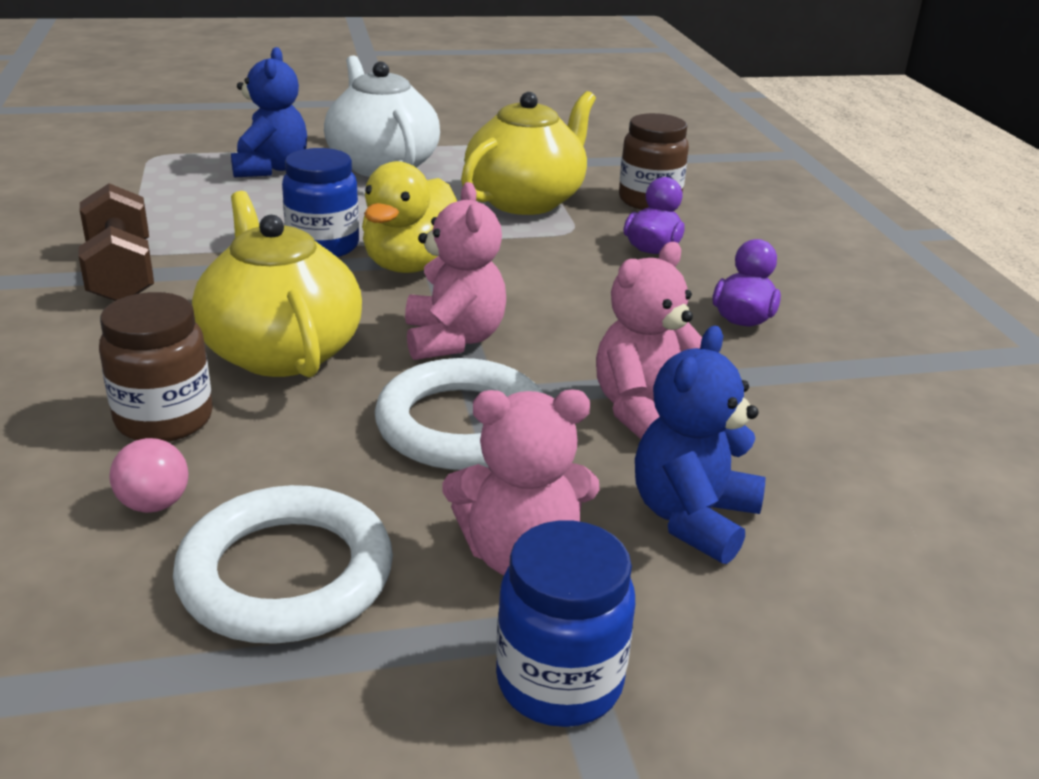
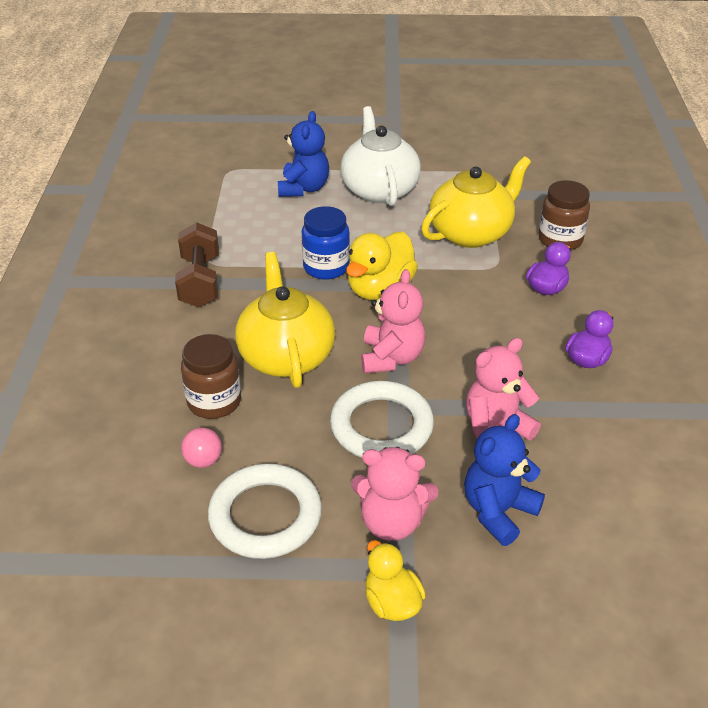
camera: 15 degrees right, 10 degrees up
blue jar [496,520,635,727] -> yellow duck [365,540,426,621]

